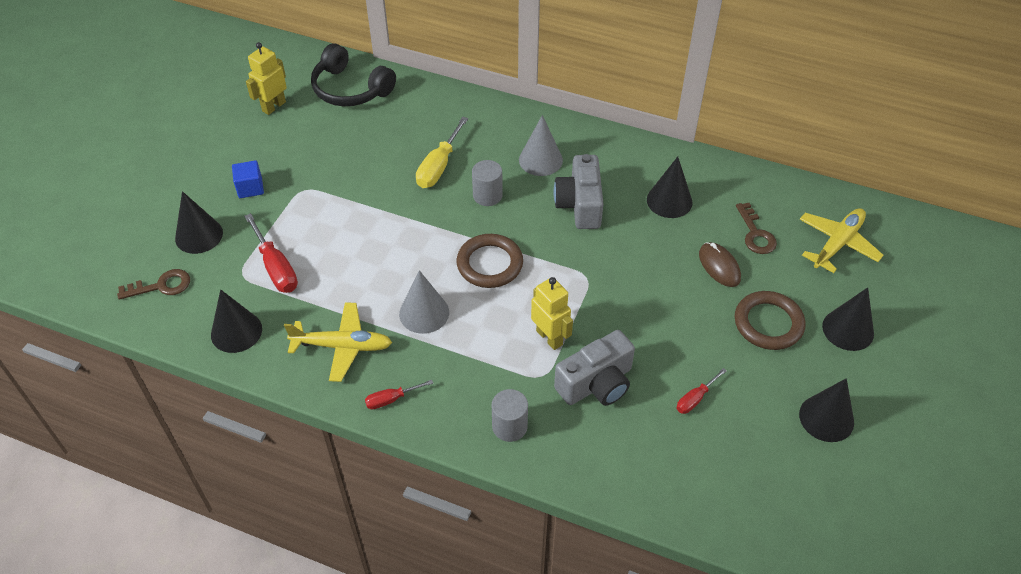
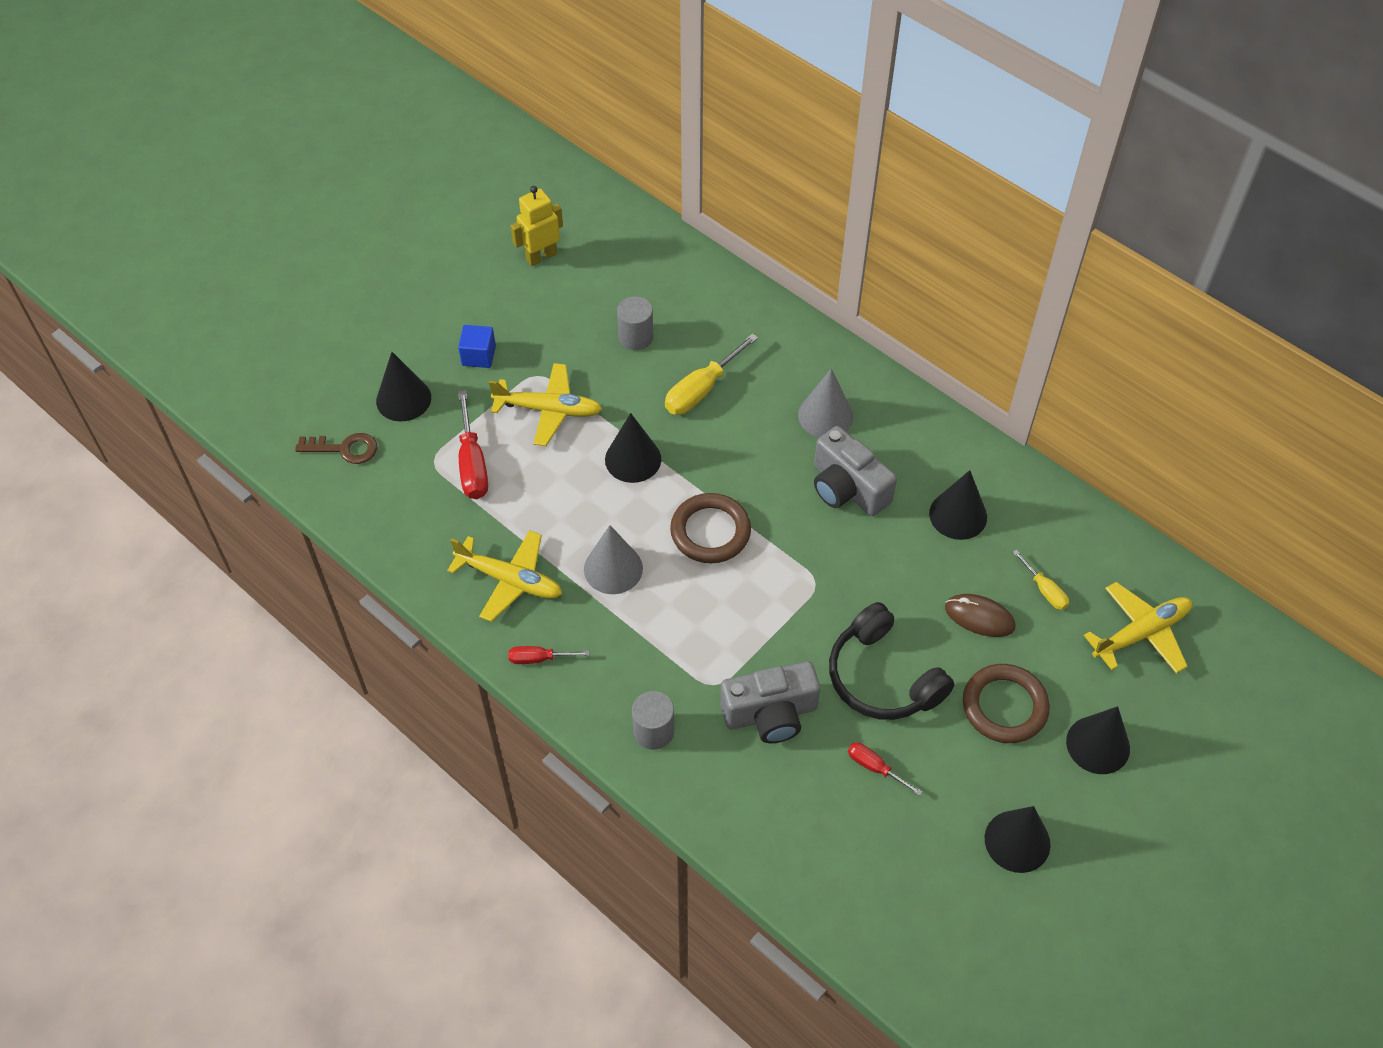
camera: 20 degrees right, 5 degrees up
black cone [211,289,262,353] -> black cone moved to [605,413,661,483]
black headphones [311,43,396,106] -> black headphones moved to [829,602,954,720]
grey cylinder [472,160,503,206] -> grey cylinder moved to [617,296,653,350]
yellow robot [531,277,573,350] -> none
grey camera [554,154,603,229] -> grey camera turned 60 degrees counterclockwise [814,426,897,516]
red screwdriver [676,368,727,414] -> red screwdriver turned 60 degrees clockwise [848,742,922,796]
brown mouse [699,242,741,287] -> brown mouse turned 60 degrees counterclockwise [945,594,1016,637]
brown key [736,203,777,254] -> yellow screwdriver [1013,550,1069,610]
none -> yellow plane [489,363,602,446]

